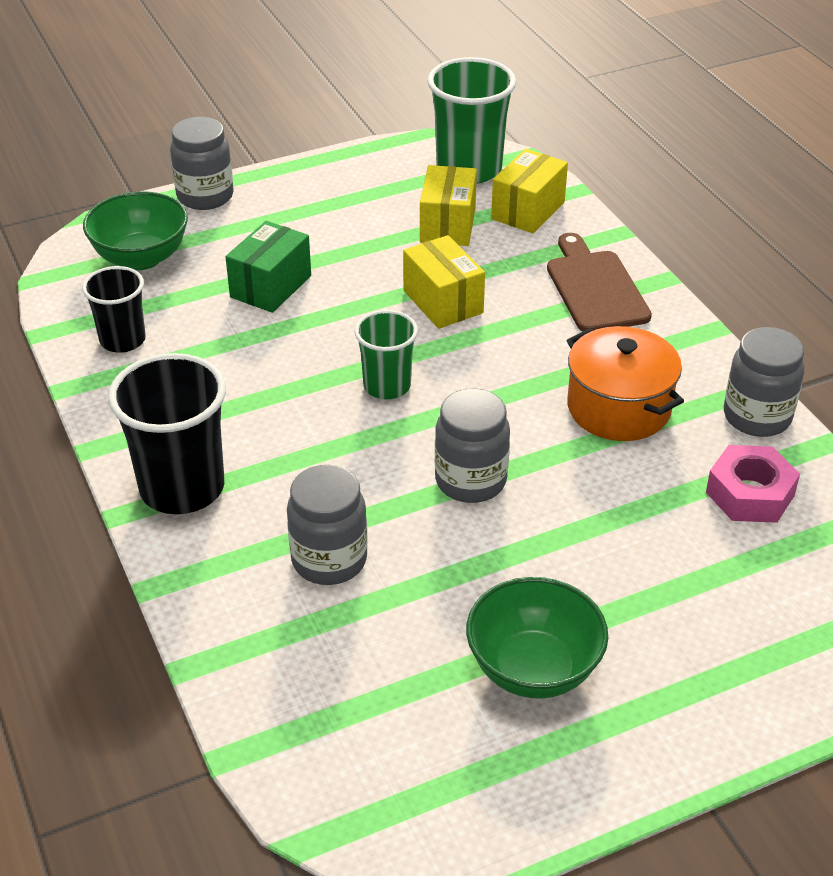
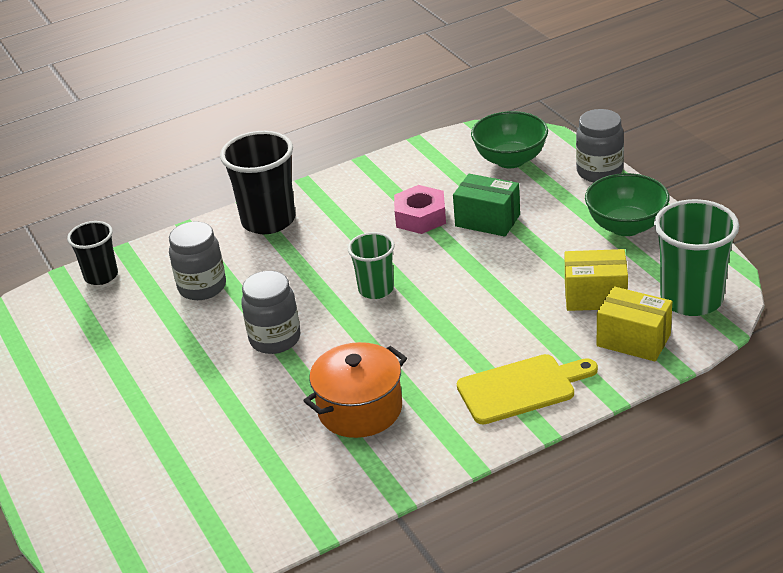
camera: 90 degrees right, 5 degrees down
black cup [82,266,146,353] -> black cup moved to [67,221,118,285]
yellow box [403,235,485,329] -> none
green bowl [466,577,608,699] -> green bowl moved to [585,173,669,236]
brown cutting board [547,233,652,331] -> yellow cutting board [457,354,598,424]
pink nut [706,445,800,523] -> pink nut moved to [394,185,446,234]
grey jar [724,327,804,437] -> none

